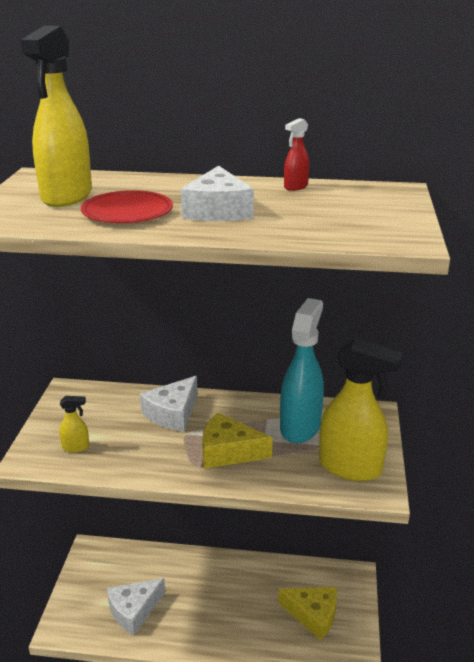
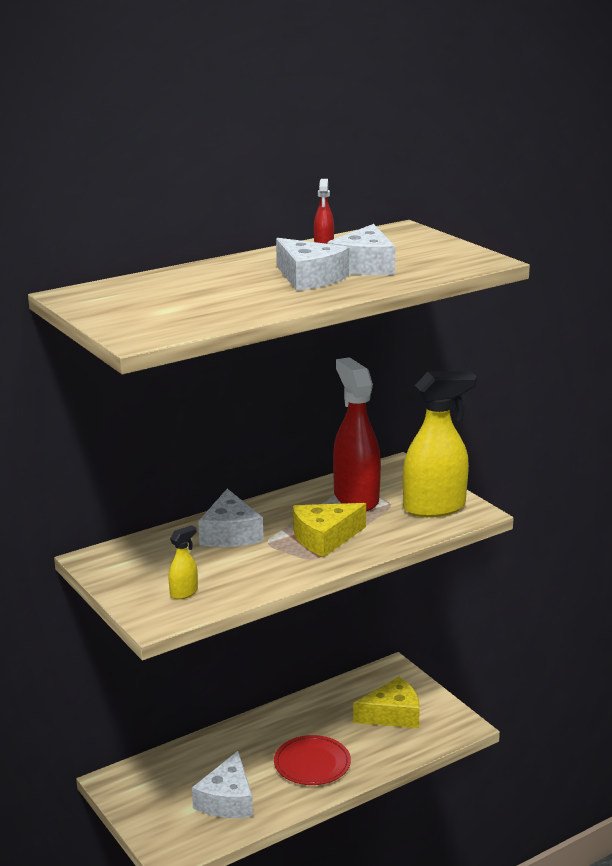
camera: 40 degrees left, 5 degrees down
yellow spray bottle [20,25,92,207] -> none
red plate [81,190,173,223] -> red plate moved to [274,735,351,785]
turquoise spray bottle [280,298,324,444] -> red spray bottle [333,357,381,511]
none -> white cheese [327,224,395,275]

